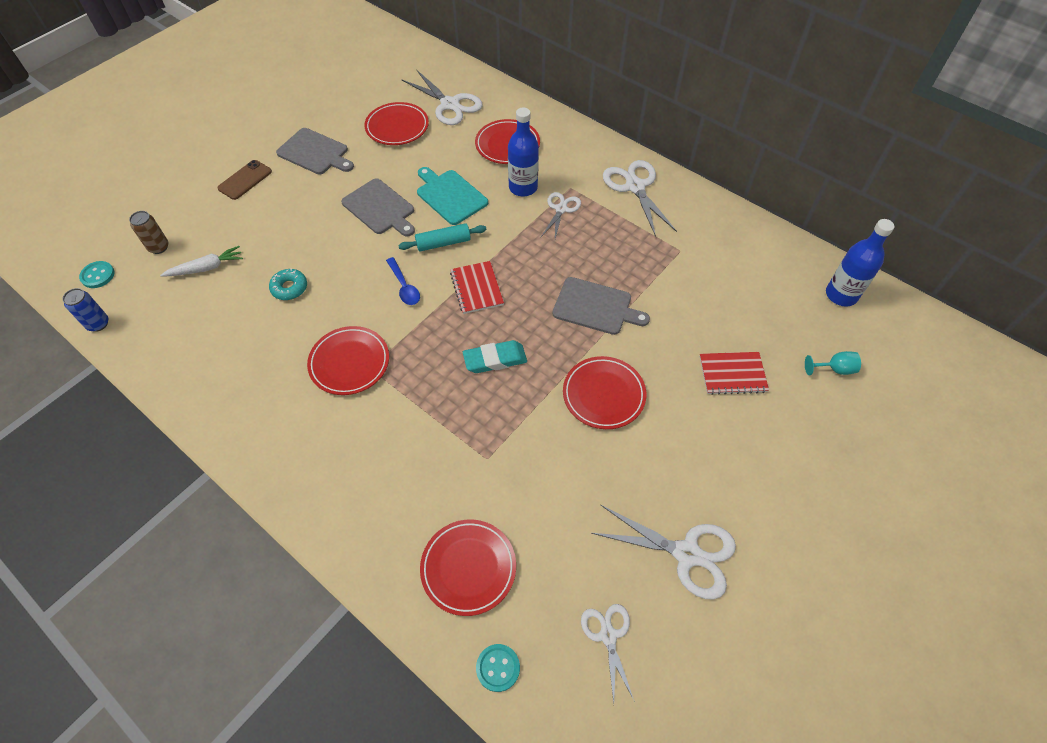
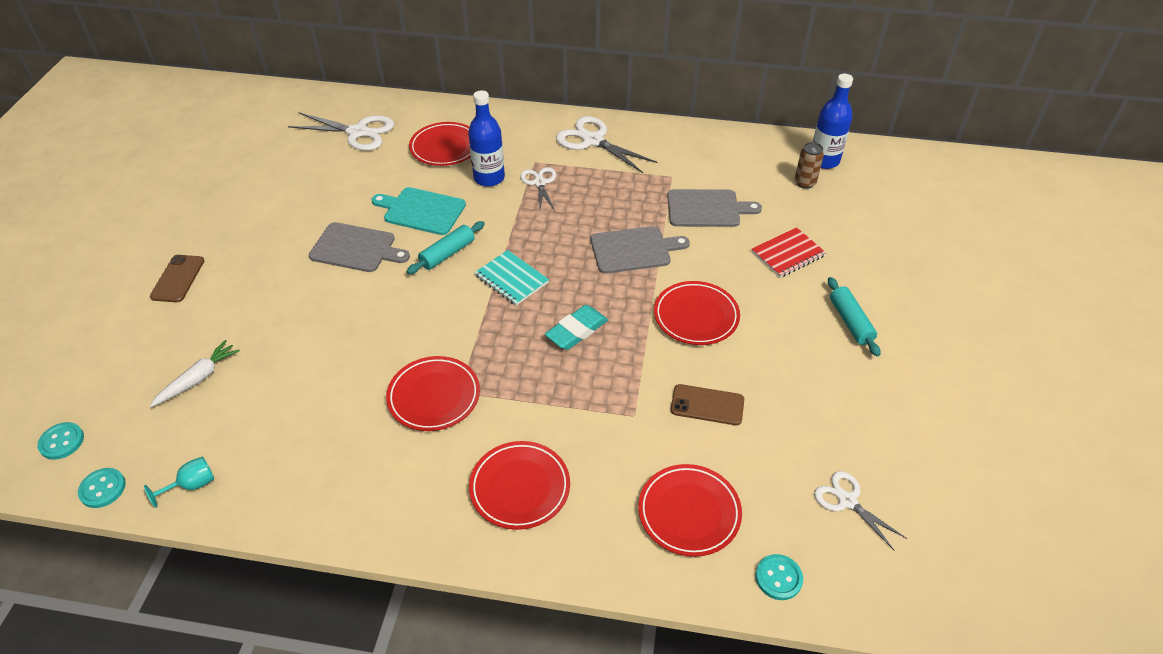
camera: 30 degrees left, 10 degrees down
blue can [62,288,108,332] -> turquoise button [78,468,126,508]
brown can [129,211,169,254] -> brown can moved to [795,142,824,189]
turquoise donut [269,268,307,300] -> none
grey cutting board [276,128,354,174] -> grey cutting board moved to [667,189,762,227]
red plate [364,102,429,145] -> red plate moved to [469,441,570,530]
blue spoon [386,257,420,305] -> none
red notebook [450,261,504,314] -> turquoise notebook [474,250,549,306]
white scissors [591,505,736,600] -> none
turquoise goblet [805,351,861,375] -> turquoise goblet moved to [144,456,214,508]
none -> brown phone [671,384,744,425]
none -> turquoise rolling pin [828,277,880,356]

